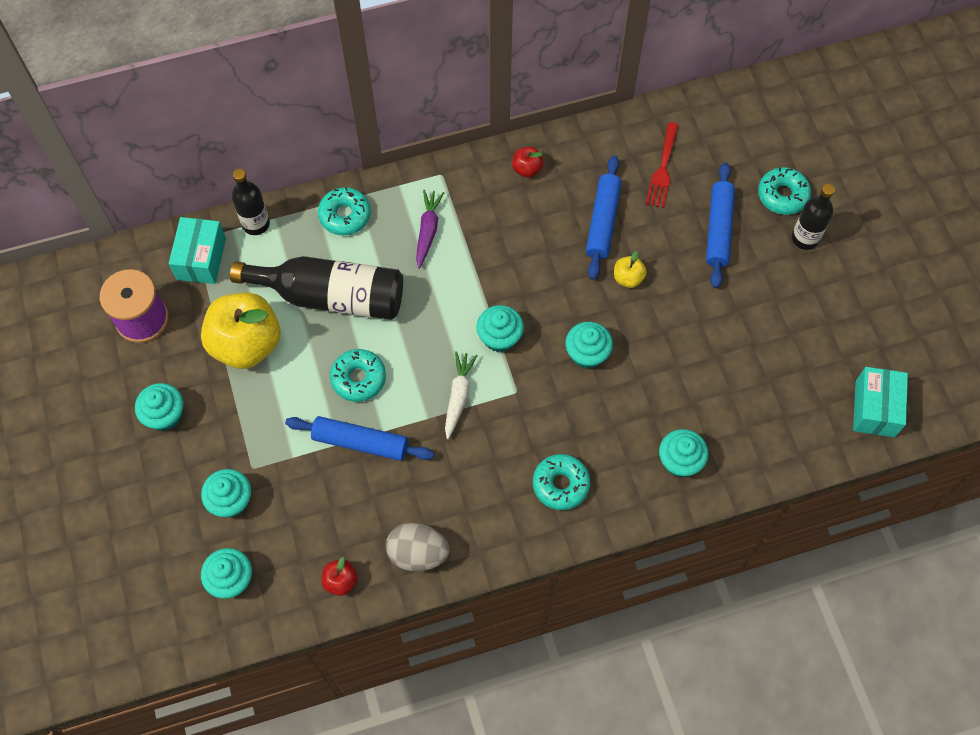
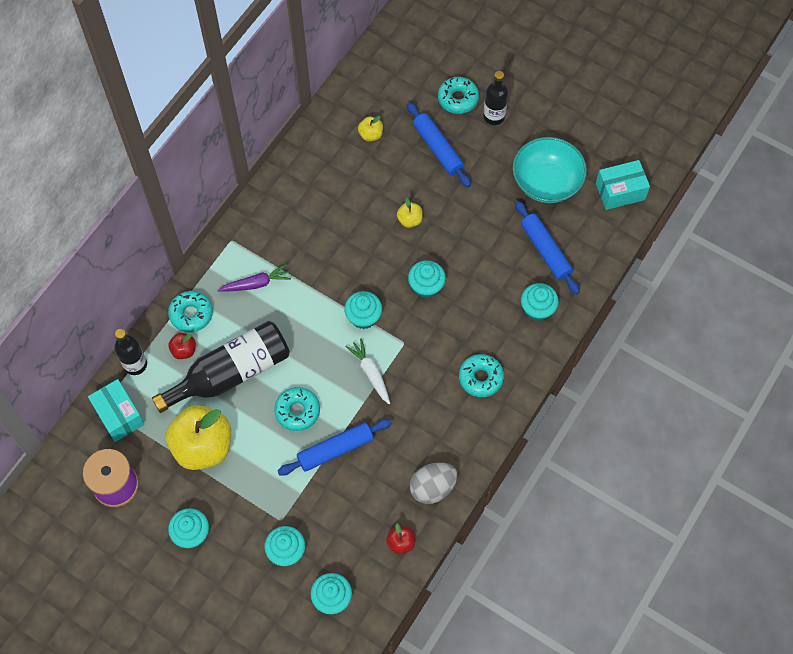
camera: 40 degrees left, 0 degrees up
purple carrot [416,190,444,269] -> purple carrot turned 105 degrees clockwise [218,264,291,292]
red apple [512,147,544,178] -> red apple moved to [168,333,196,359]
blue rolling pin [586,155,622,280] -> blue rolling pin moved to [515,200,580,294]
red fork [646,122,679,208] -> yellow apple [358,116,383,141]
turquoise box [853,367,908,437] -> turquoise box turned 75 degrees counterclockwise [596,160,650,210]
none -> turquoise bowl [513,137,587,203]

